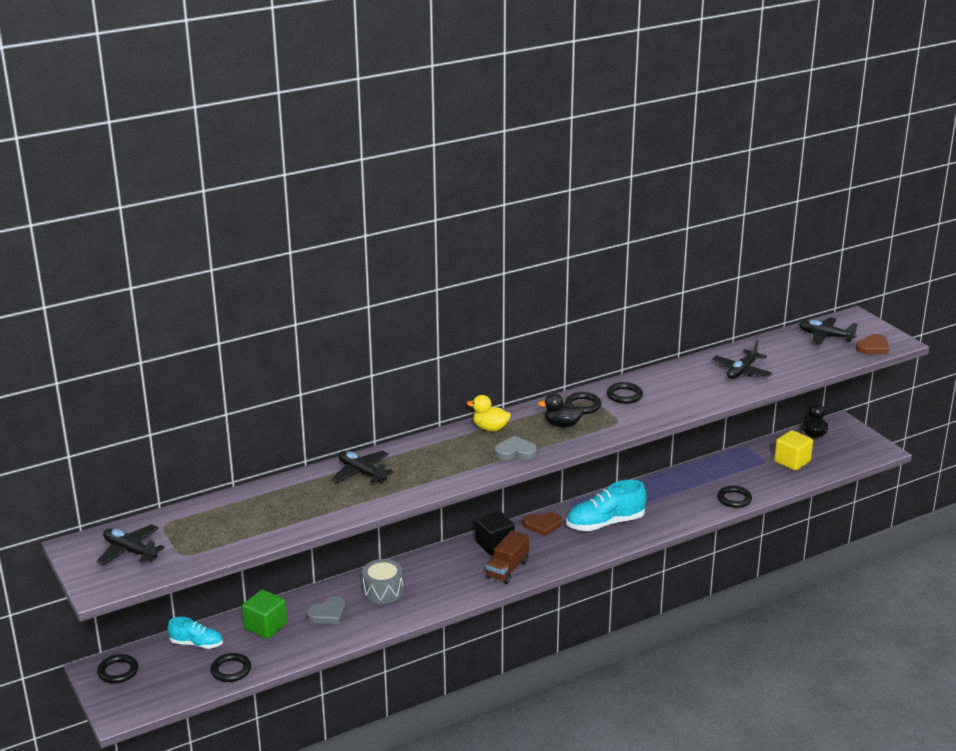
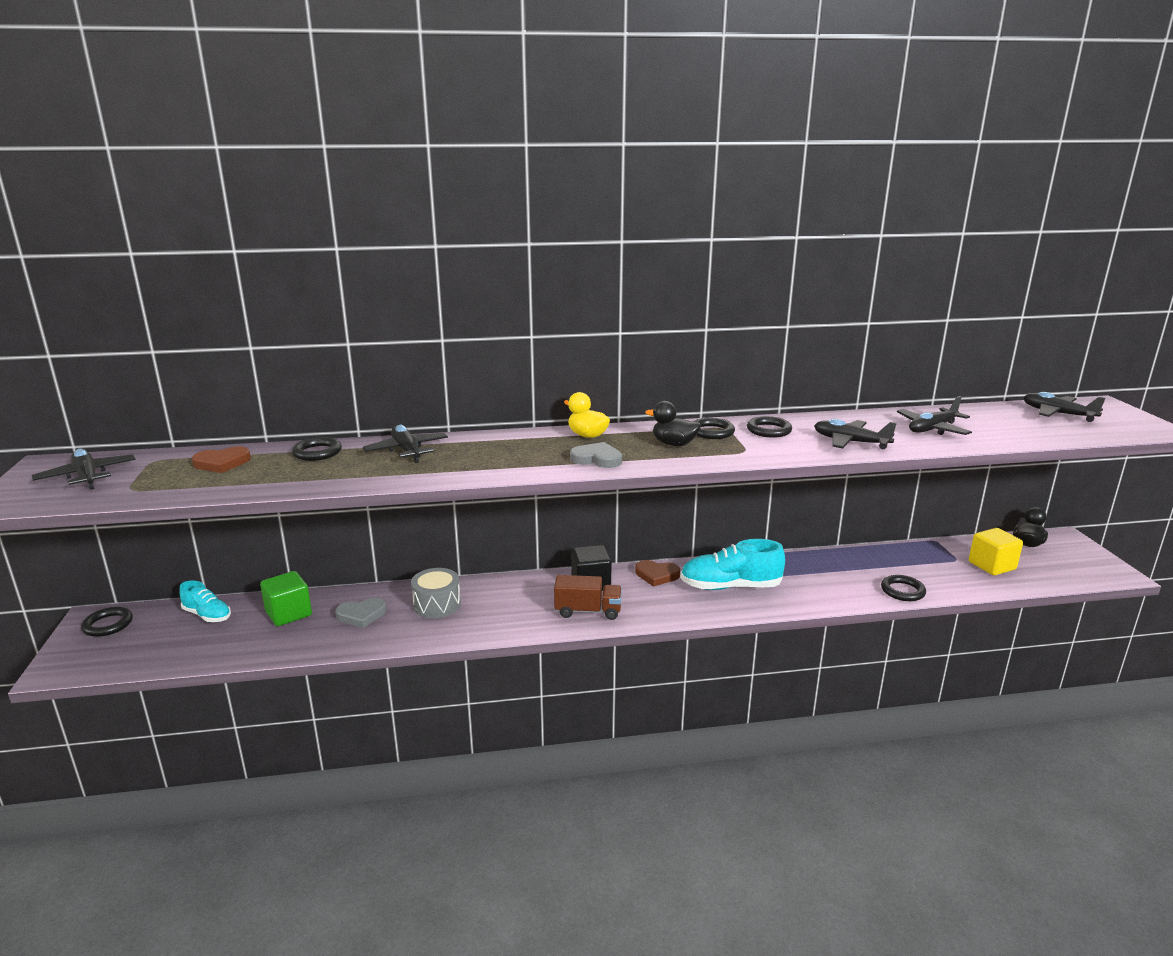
camera: 20 degrees right, 5 degrees down
black ring [210,653,251,682] -> black ring moved to [292,437,342,461]
brown truck [486,530,529,584] -> brown truck turned 135 degrees counterclockwise [554,575,622,620]
brown heart [856,334,889,354] -> brown heart moved to [192,446,251,473]
none -> black plane [814,419,897,449]

